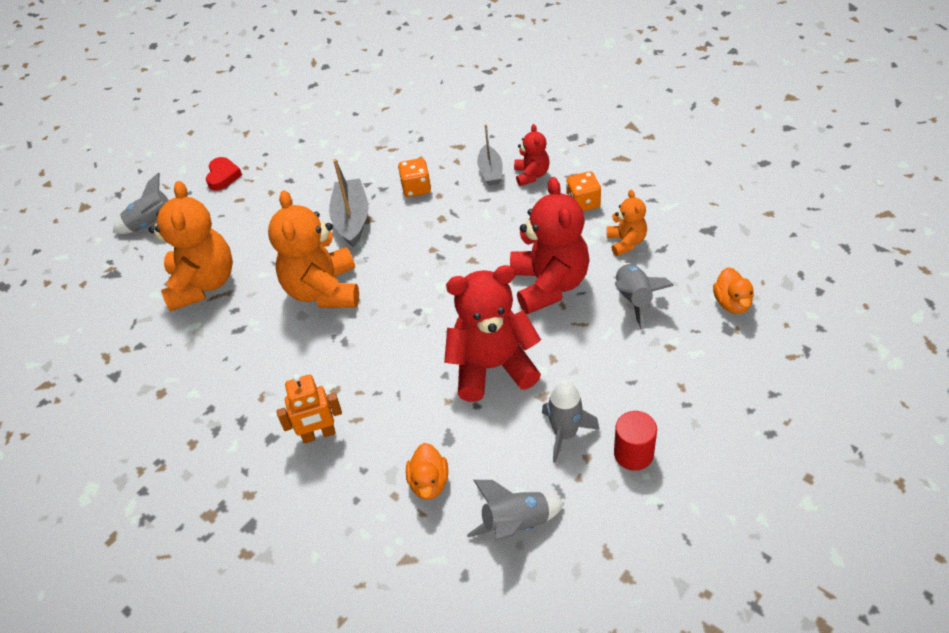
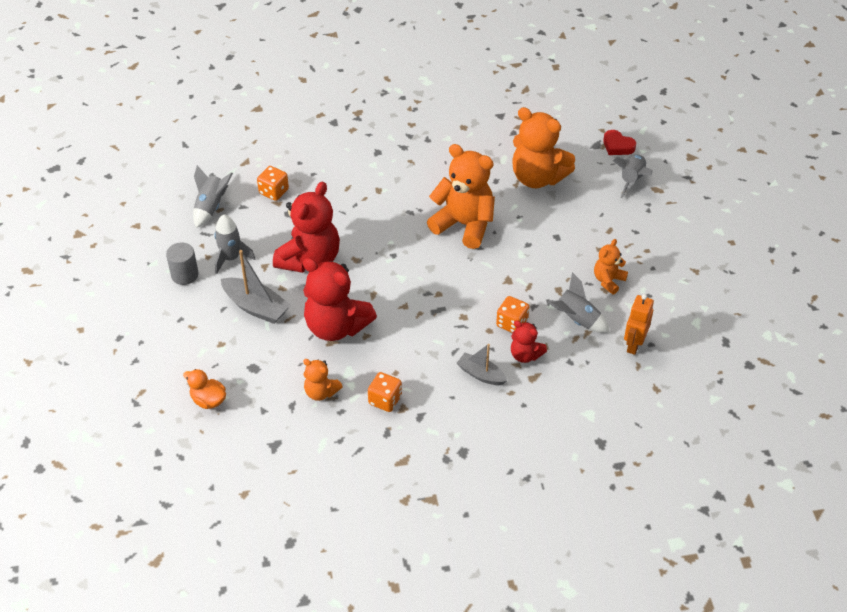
camera: 125 degrees right, 0 degrees up
red heart [206,157,242,191] -> red heart moved to [603,130,636,155]
orange robot [277,374,342,444] -> orange robot moved to [624,294,654,355]
grey boat [329,159,368,247] -> grey boat moved to [221,250,291,324]
orange duck [406,443,448,500] -> orange dice [257,166,289,201]
red teddy bear [514,124,549,186] -> red teddy bear moved to [511,320,547,363]
red cylinder [614,411,657,471] -> grey cylinder [166,242,198,285]
grey rocket [615,263,674,330] -> grey rocket moved to [548,272,609,333]
none -> orange teddy bear [594,239,628,294]

